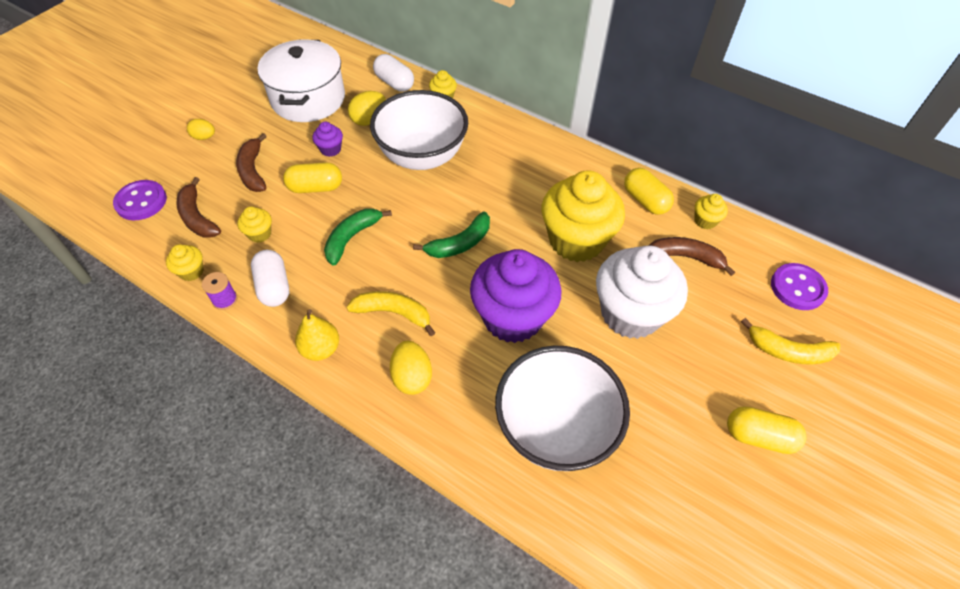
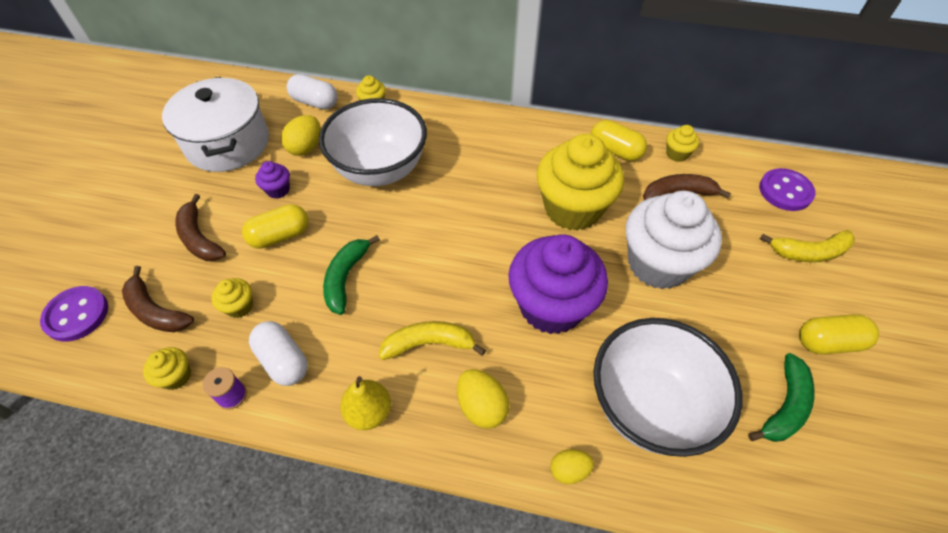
camera: 20 degrees left, 0 degrees up
yellow egg [187,119,215,140] -> yellow egg moved to [550,449,594,484]
green banana [413,212,490,258] -> green banana moved to [748,353,815,442]

